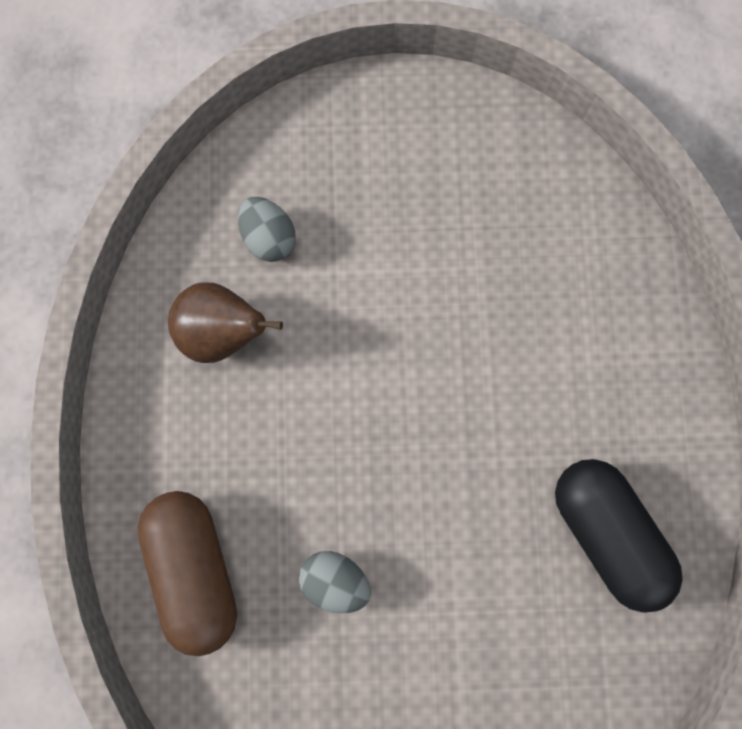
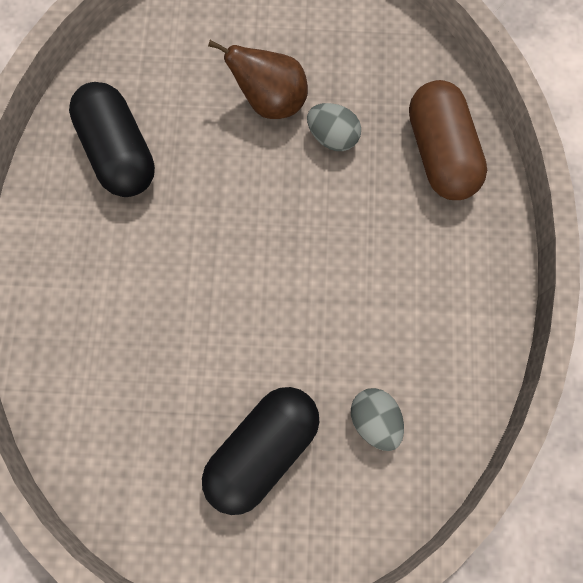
camera: 175 degrees left, 5 degrees down
brown pear [168,282,283,363] -> brown pear moved to [208,40,308,119]
none -> black capsule [202,387,320,515]

